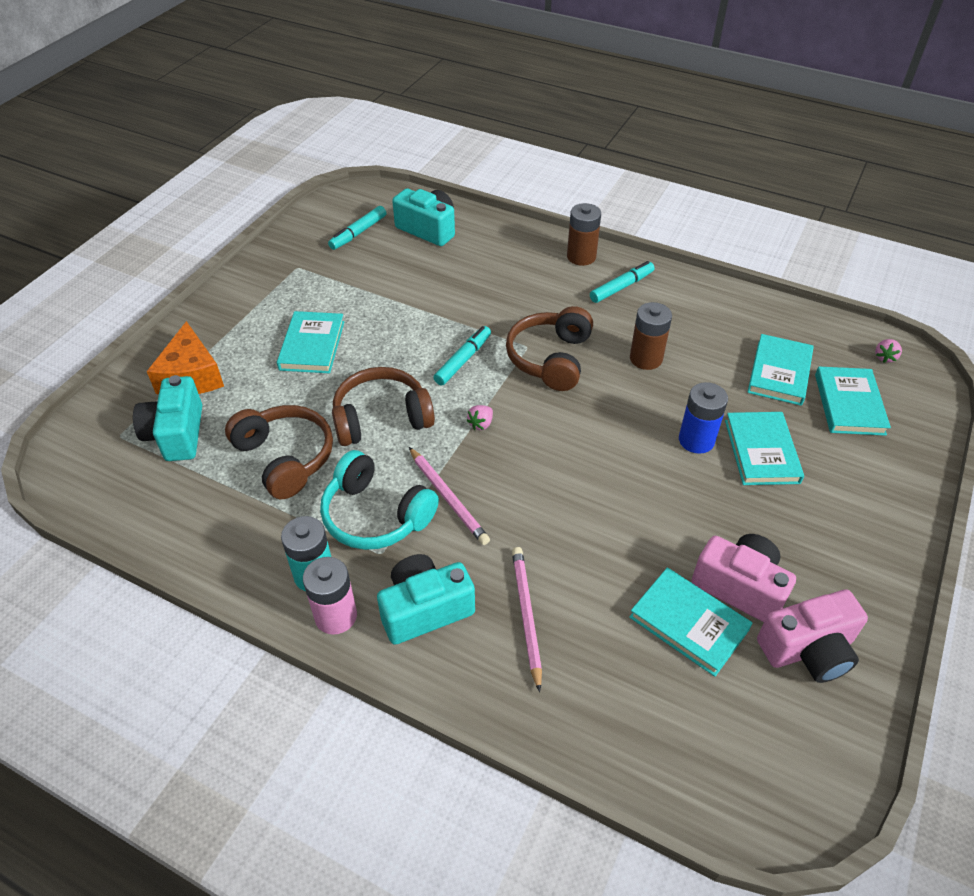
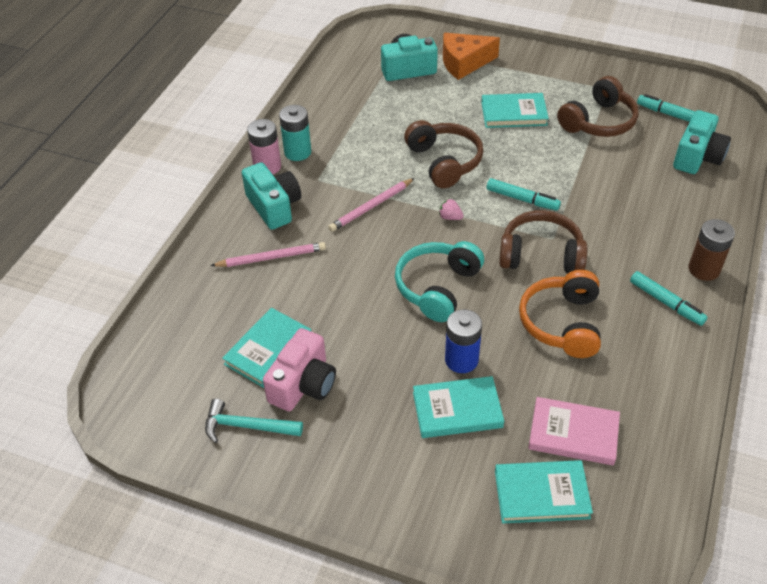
camera: 85 degrees right, 0 degrees up
brown headphones [225,405,333,499] -> brown headphones moved to [557,76,639,137]
turquoise headphones [320,450,439,550] -> turquoise headphones moved to [395,241,484,322]
brown battery [630,302,672,370] -> orange headphones [519,270,601,358]
turquoise book [748,334,813,406] -> pink book [528,397,620,465]
pink camera [757,589,868,683] -> turquoise hammer [205,399,303,443]
pink strawberry [875,339,902,363] -> none

